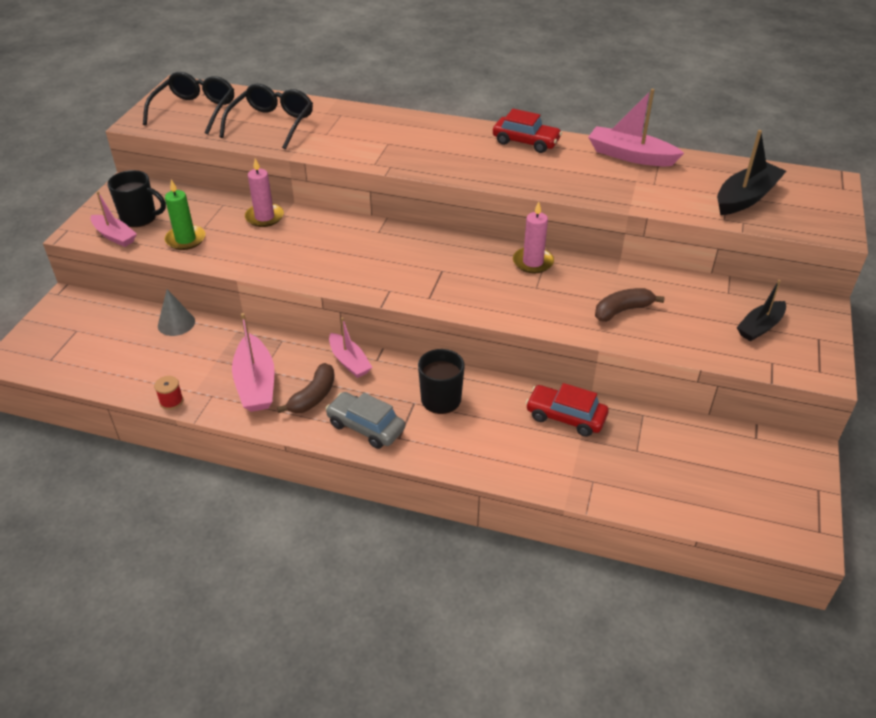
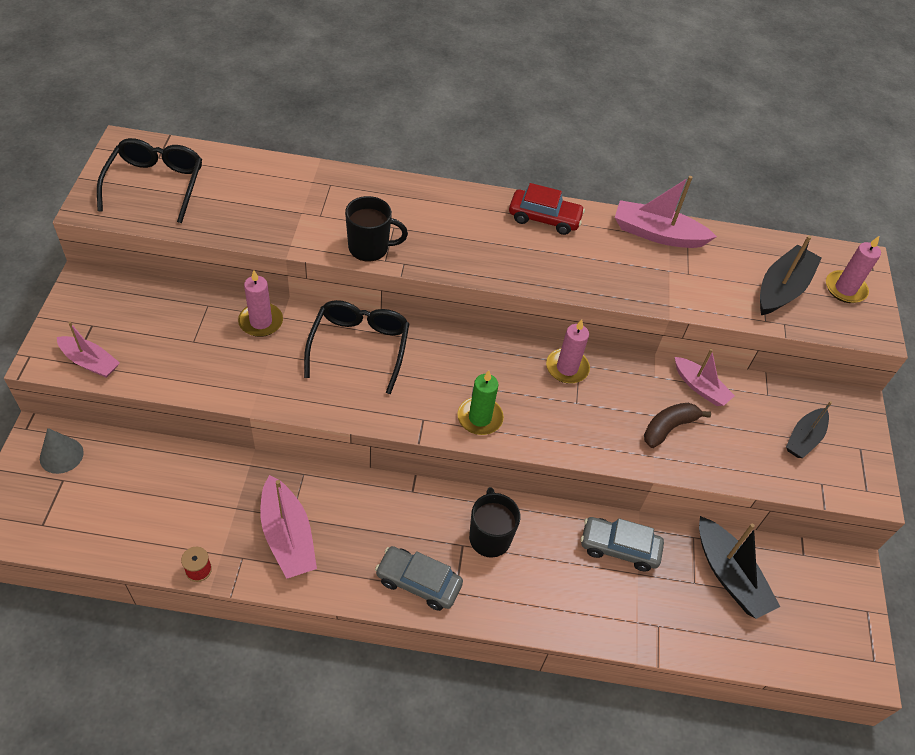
camera: 15 degrees left, 10 degrees up
black mug [107,170,166,227] -> black mug moved to [345,196,408,262]
grey cone [158,289,195,336] -> grey cone moved to [40,428,84,474]
green candle [164,180,205,250] -> green candle moved to [457,371,504,435]
black glasses [219,84,313,149] -> black glasses moved to [304,300,409,394]
brown banana [277,363,335,413] -> none
pink boat [329,317,373,378] -> pink boat moved to [675,349,735,406]
red car [526,383,609,437] -> grey car [581,517,664,571]
none -> black boat [699,516,780,619]
none -> pink candle [826,235,881,303]

